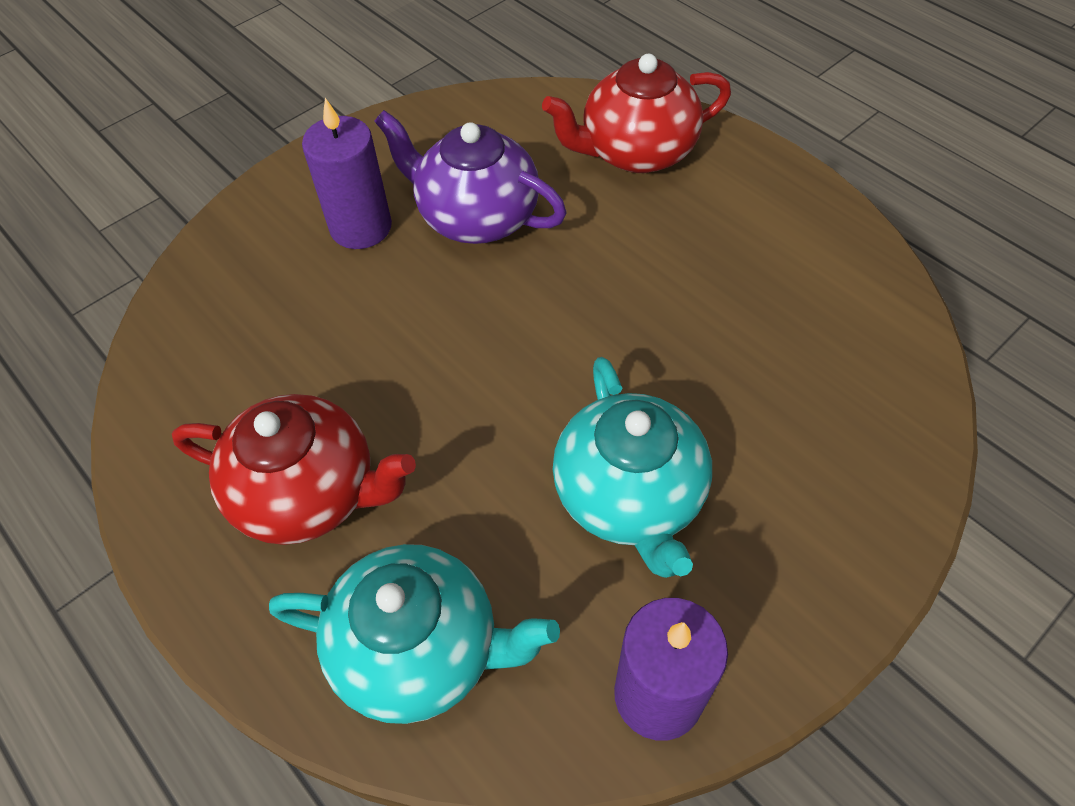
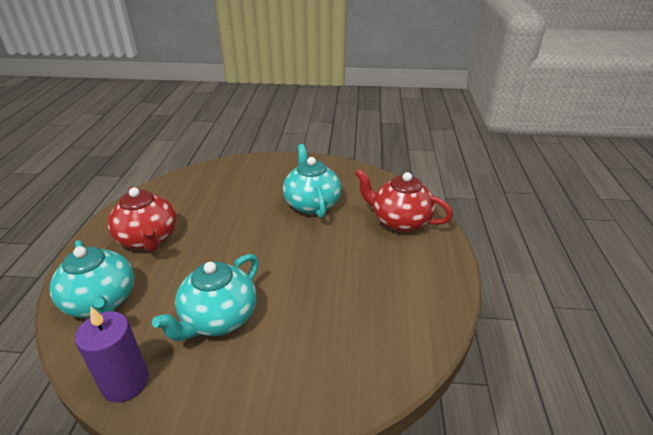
camera: 45 degrees right, 20 degrees down
purple candle [302,98,392,249] -> none
purple teapot [374,110,567,244] -> turquoise teapot [283,144,341,218]

